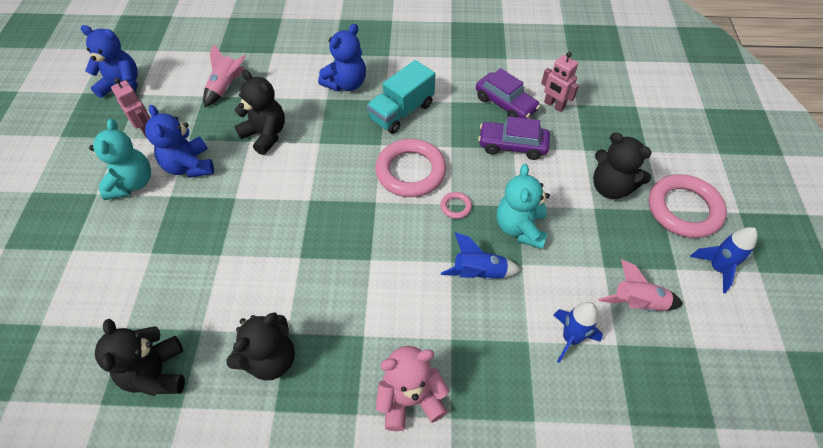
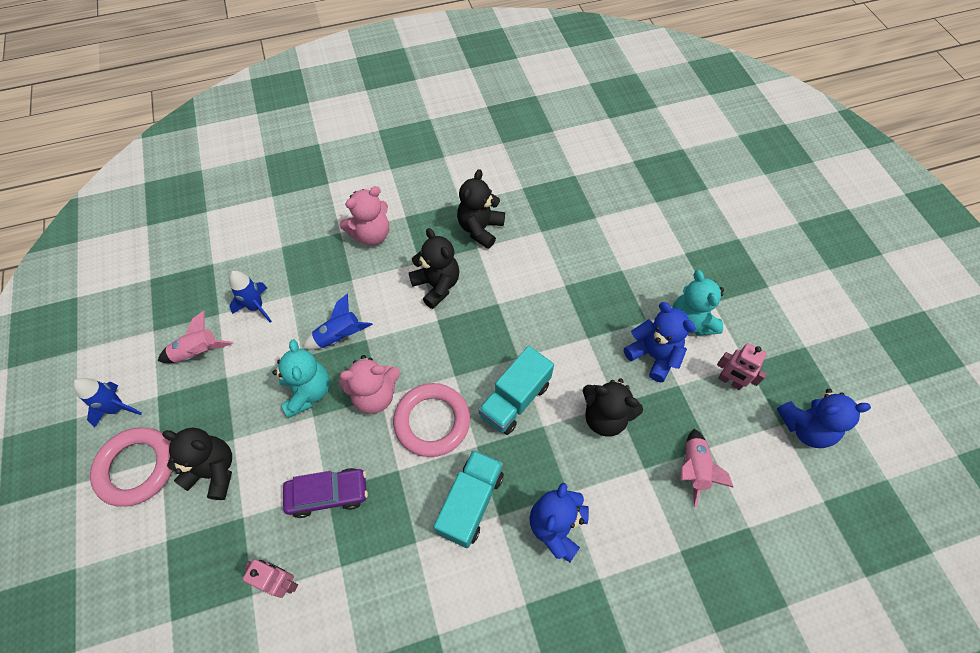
camera: 160 degrees right, 5 degrees up
black teddy bear [95,319,185,396] -> black teddy bear moved to [409,228,460,309]
pink ring [440,192,472,219] -> pink teddy bear [339,355,400,414]
purple car [476,68,540,119] -> none
none -> turquoise truck [478,346,554,435]

